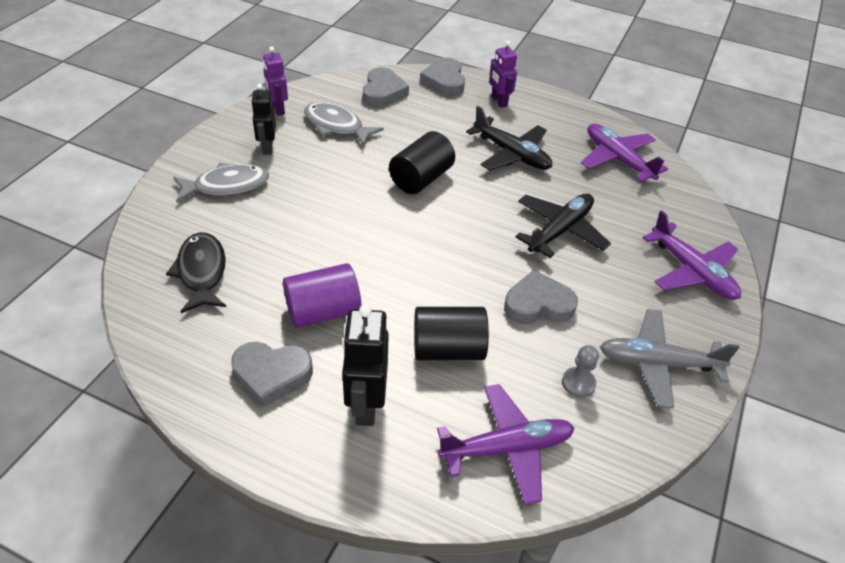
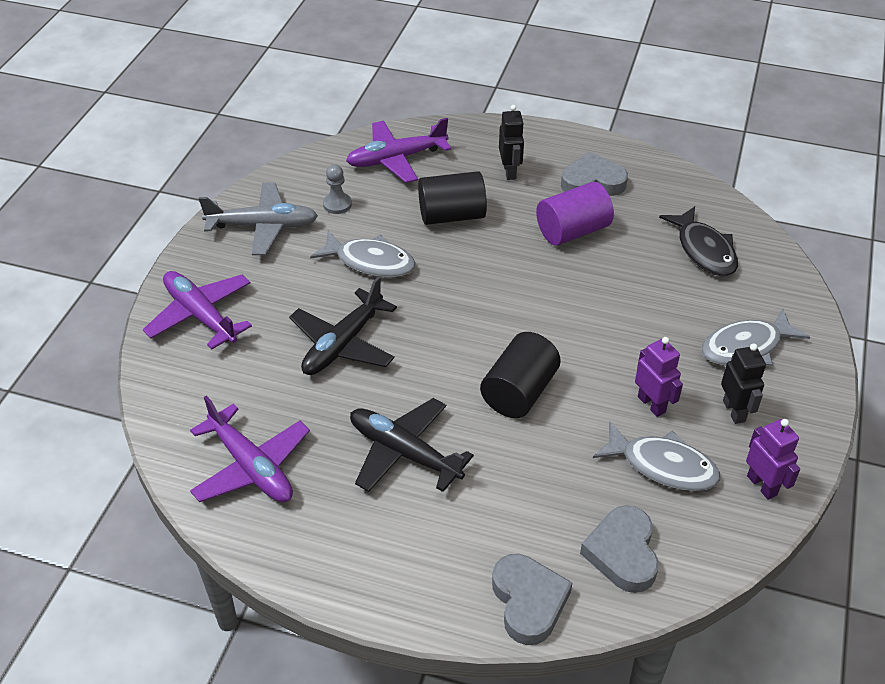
camera: 175 degrees right, 0 degrees up
black robot [342,305,389,426] -> black robot [499,105,524,180], size x0.66
purple robot [489,41,517,108] -> purple robot moved to [635,337,683,417]
grey heart [504,270,578,324] -> grey fish [310,231,416,278]

